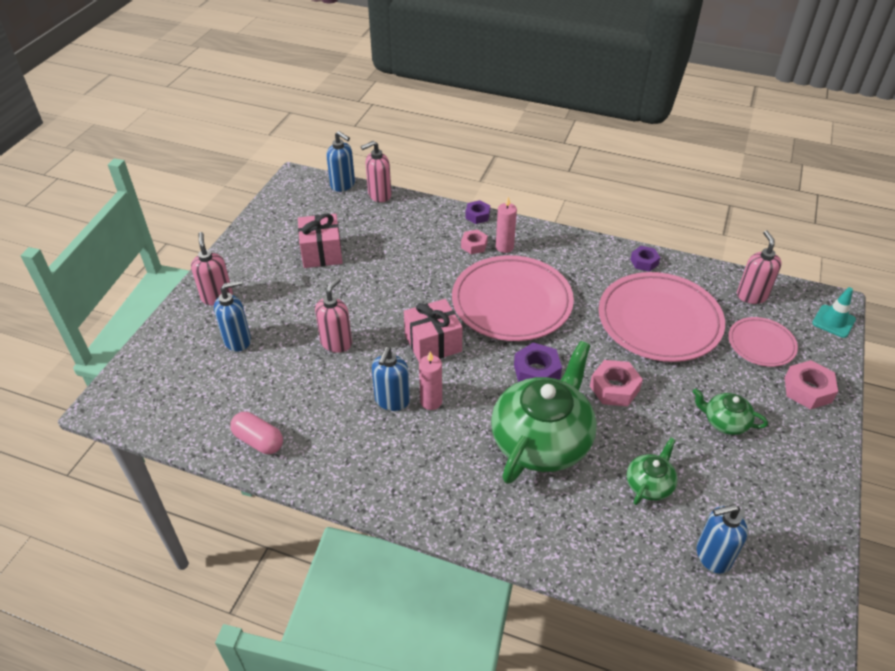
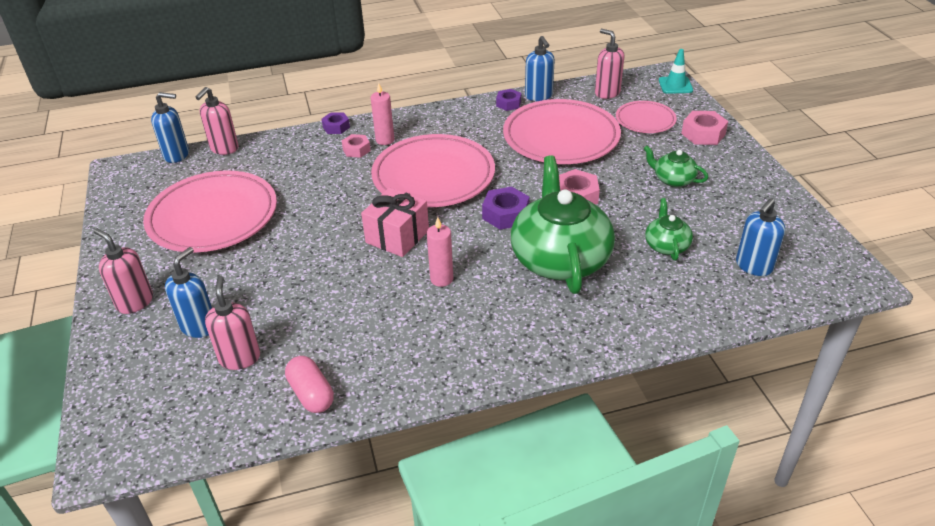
camera: 35 degrees left, 5 degrees down
pink capsule [230,412,283,454] -> pink capsule turned 60 degrees clockwise [285,356,334,413]
pink gift [298,213,343,268] -> pink plate [143,171,277,253]
pink soap dispenser [315,277,352,353] -> pink soap dispenser moved to [205,276,260,370]
blue soap dispenser [372,347,410,411] -> blue soap dispenser moved to [525,36,555,101]
green teapot [693,388,768,435] -> green teapot turned 45 degrees clockwise [643,145,708,187]

